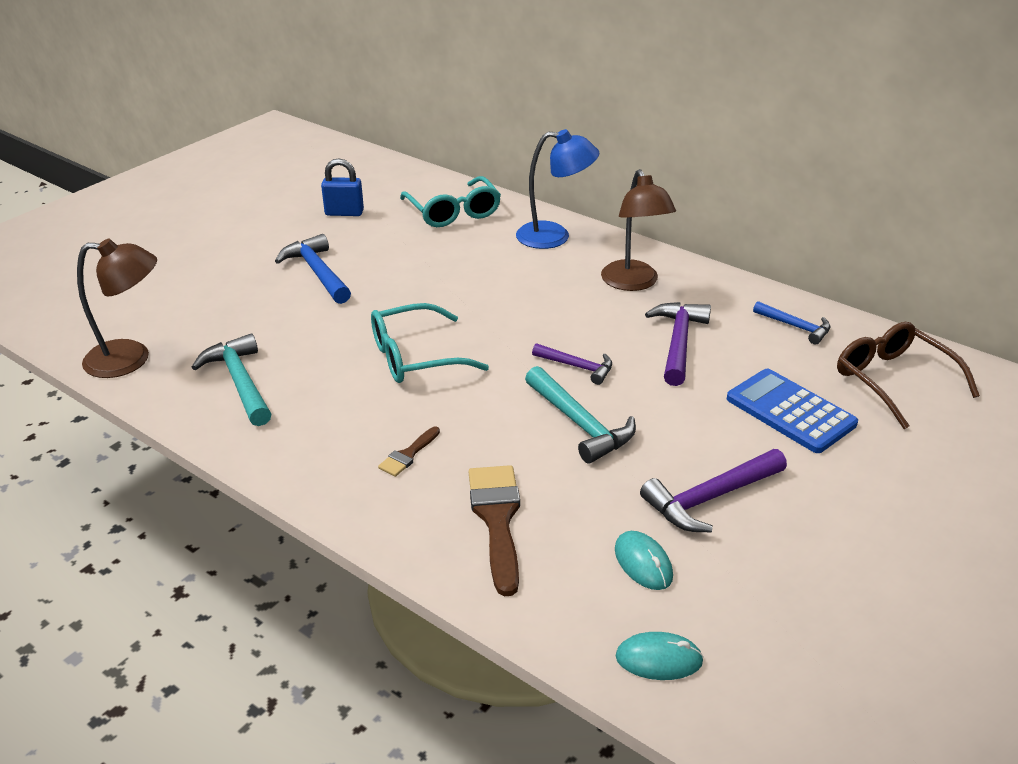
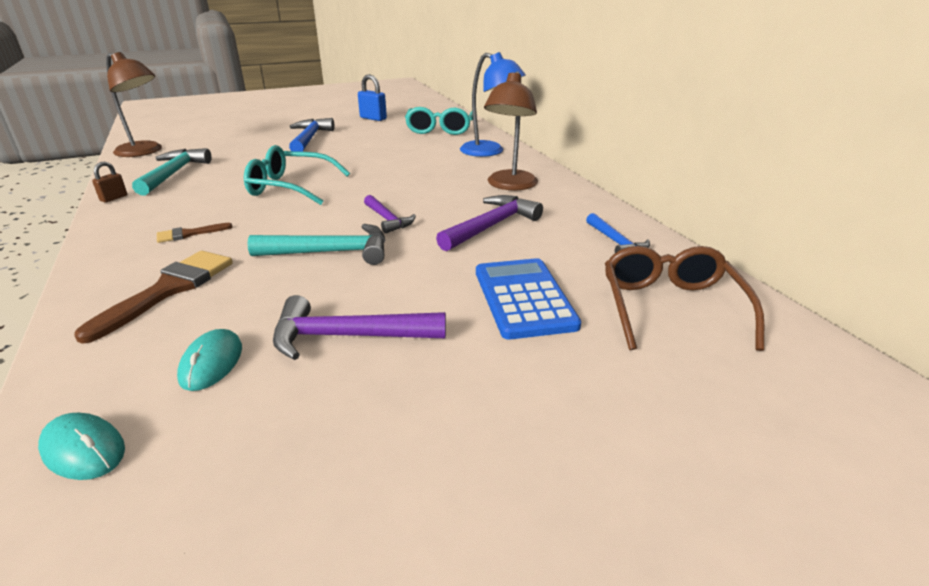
camera: 30 degrees right, 5 degrees down
turquoise hammer [525,366,636,464] -> turquoise hammer turned 90 degrees counterclockwise [248,224,385,265]
none -> brown padlock [92,162,127,203]

